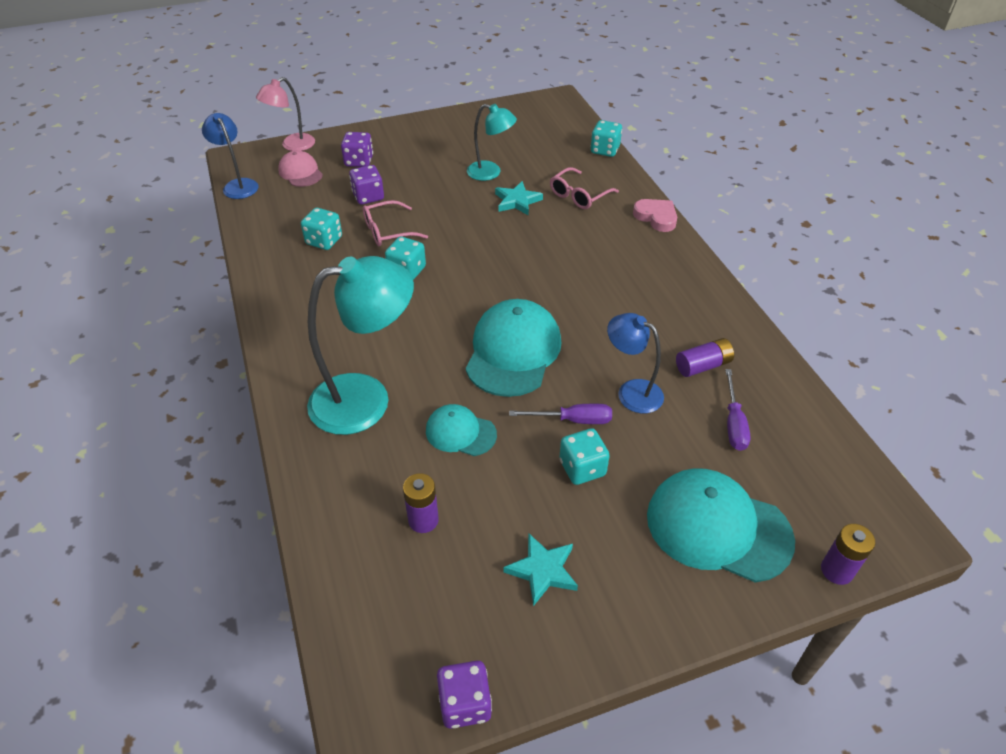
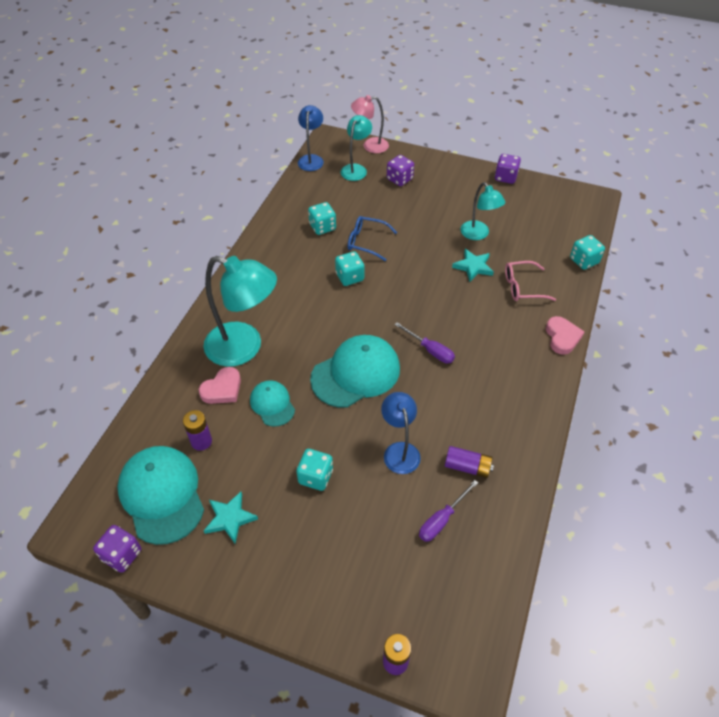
camera: 40 degrees right, 5 degrees up
pink cap [278,150,323,187] -> turquoise lamp [341,115,372,181]
purple dice [349,165,384,205] -> purple dice moved to [495,154,521,184]
pink glasses [363,200,428,246] -> blue glasses [348,216,397,261]
purple screwdriver [509,404,612,424] -> purple screwdriver moved to [394,322,455,363]
turquoise cap [647,468,795,583] -> turquoise cap moved to [117,446,204,545]
none -> pink heart [199,367,241,404]

